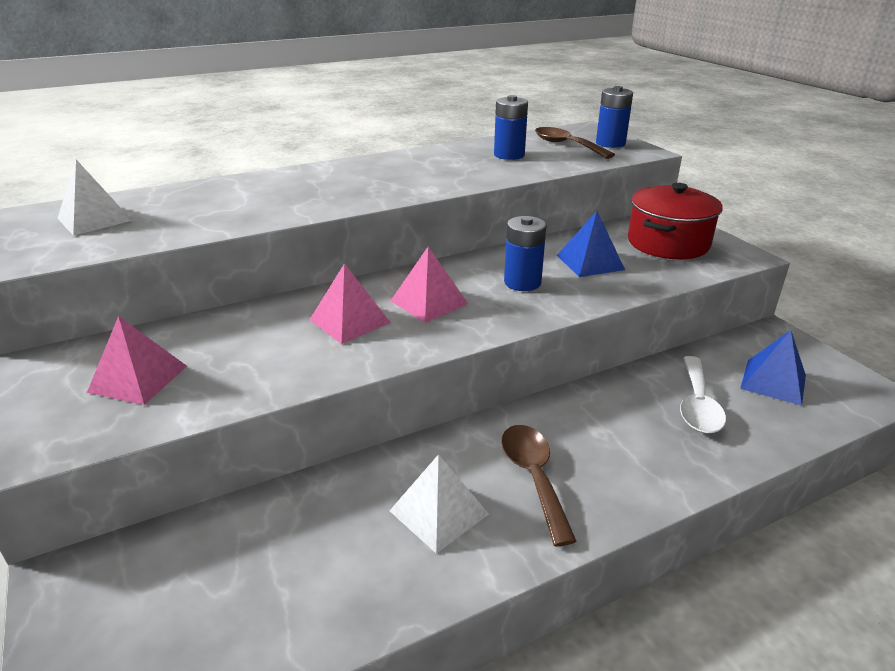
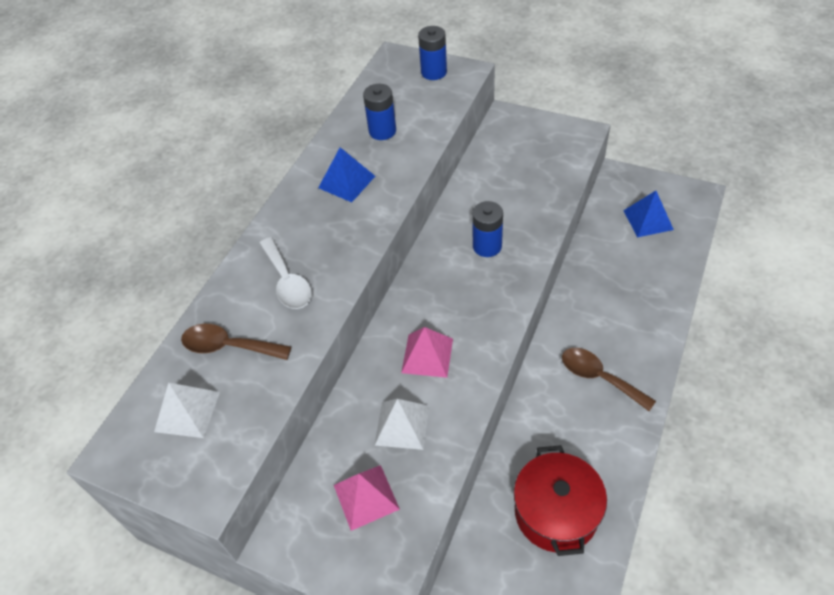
camera: 35 degrees left, 20 degrees up
white pyramid [390,454,489,554] -> white pyramid moved to [375,399,429,450]
pink pyramid [391,246,468,323] -> none
brown spoon [535,127,615,159] -> brown spoon moved to [181,324,291,360]
blue pyramid [557,211,625,277] -> blue pyramid moved to [318,147,375,202]
red pot [628,183,723,260] -> red pot moved to [514,445,607,556]
white spoon [680,356,726,433] -> white spoon moved to [259,237,312,309]

